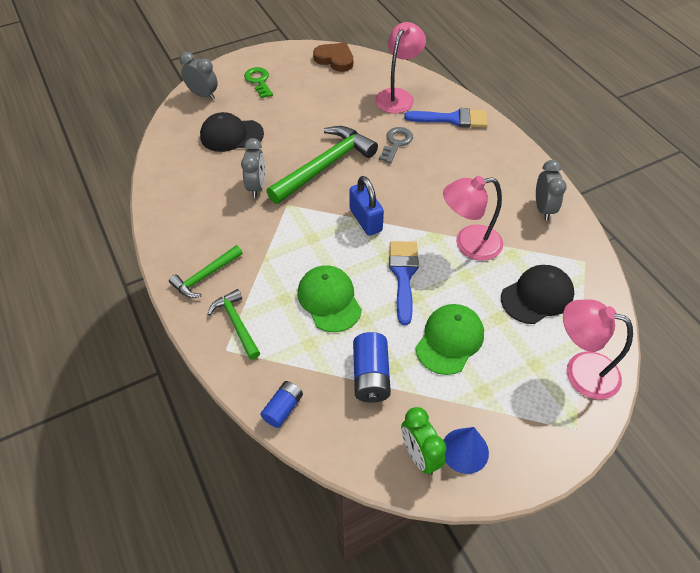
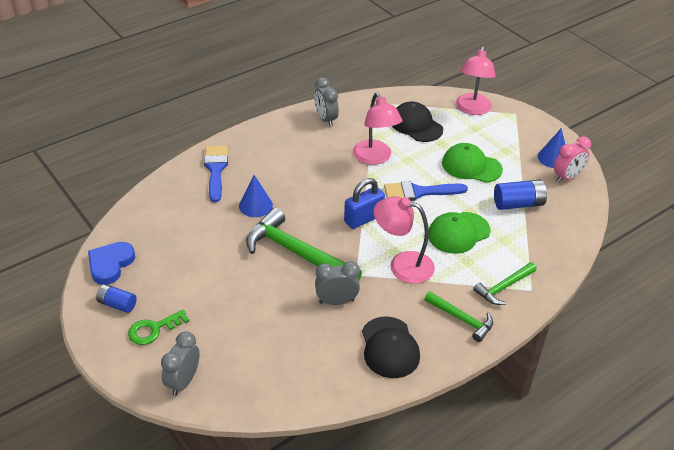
camera: 100 degrees left, 10 degrees down
black cap [200,112,264,152] -> black cap moved to [362,317,420,378]
blue battery [260,381,303,428] -> blue battery moved to [96,284,137,313]
brown heart [313,43,353,72] -> blue heart [88,242,135,285]
pink lamp [375,22,426,114] -> pink lamp moved to [374,196,435,284]
grey key [379,127,413,163] -> blue cone [239,175,273,217]
green clock [401,407,446,475] -> pink clock [554,137,591,183]
grey clock [536,160,567,221] -> grey clock turned 105 degrees counterclockwise [314,78,339,127]

